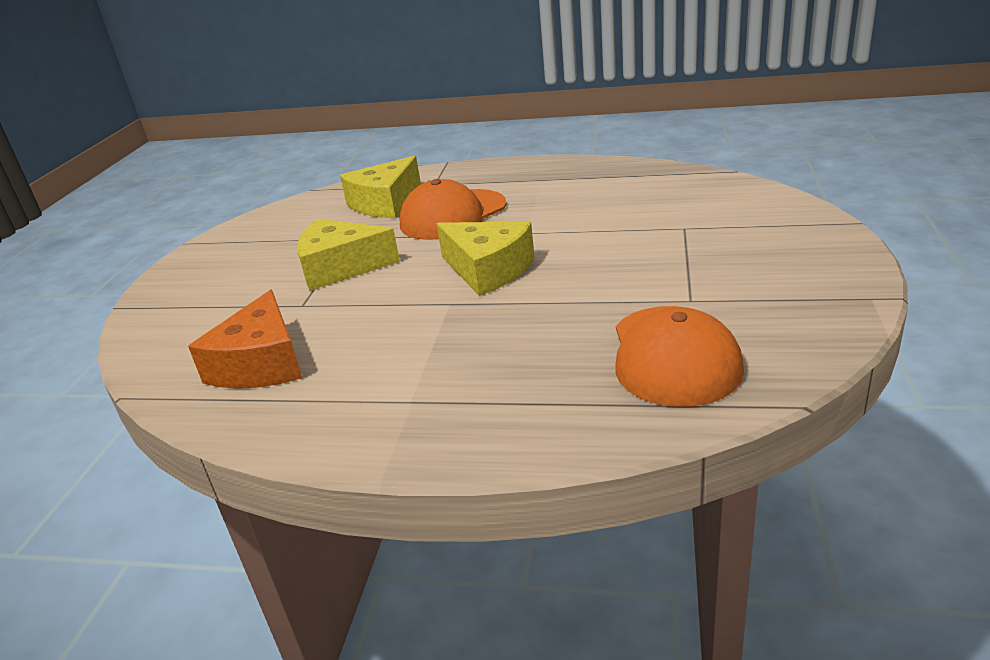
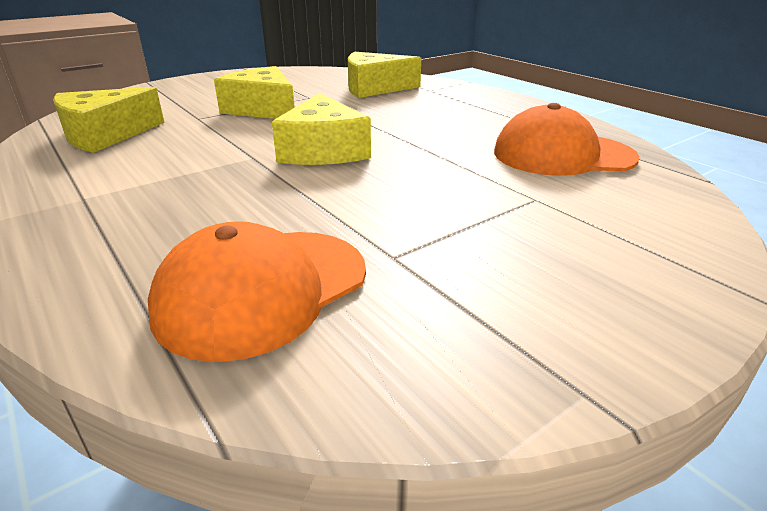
camera: 40 degrees right, 0 degrees up
orange cheese [188,290,302,389] -> yellow cheese [53,87,164,153]
orange cap [400,179,506,240] -> orange cap moved to [494,103,639,176]

